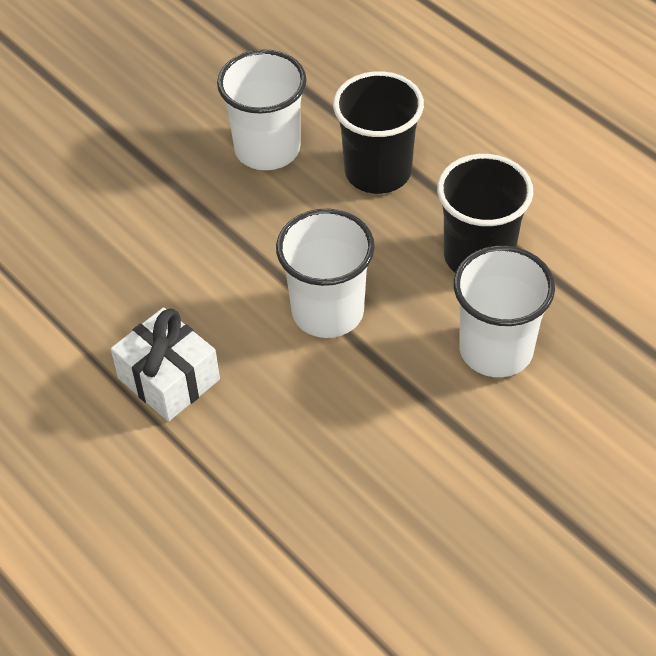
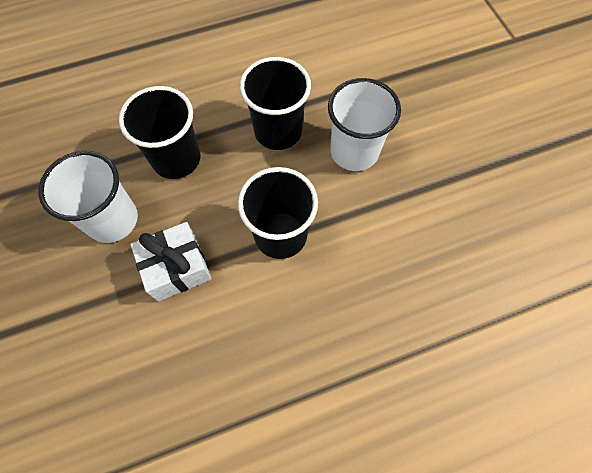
camera: 70 degrees left, 15 degrees up
white gift [111,307,220,421] -> white gift moved to [130,222,212,301]
white cup [276,208,375,338] -> black cup [238,167,318,259]

